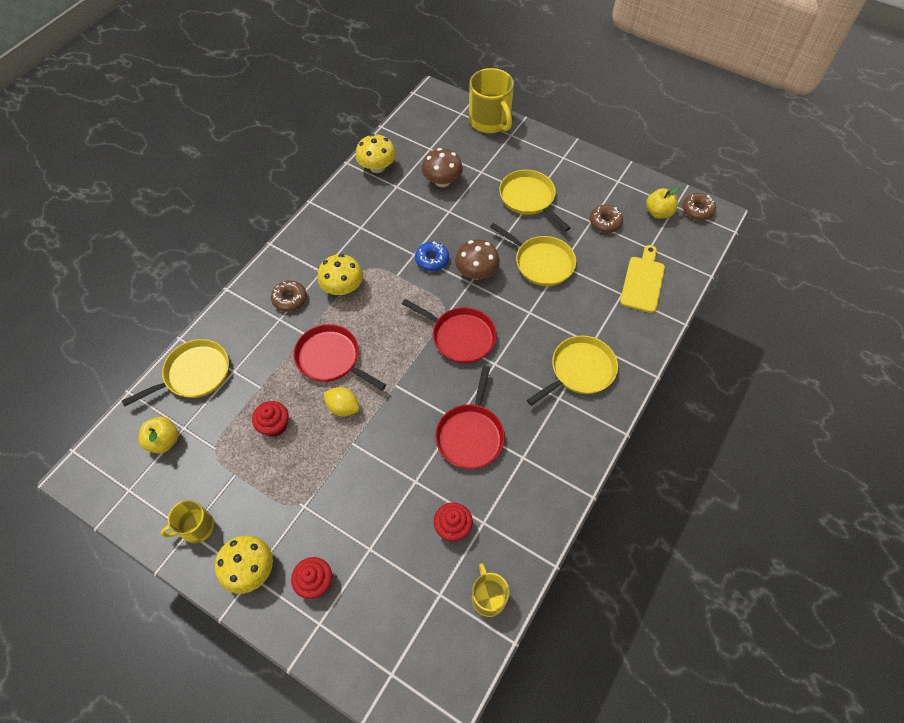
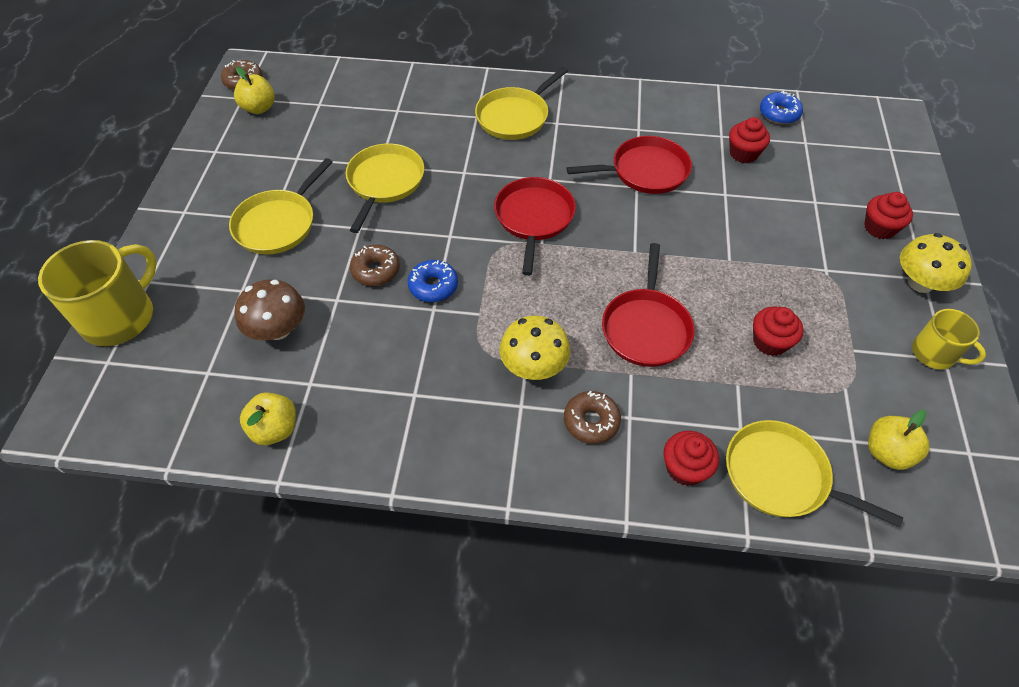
camera: 115 degrees left, 5 degrees down
yellow lemon [324,387,359,417] -> none
yellow mushroom [355,134,396,173] -> yellow apple [240,392,296,445]
brown mushroom [455,239,500,280] -> none
yellow mug [472,563,510,617] -> blue donut [760,91,803,124]
yellow pan [527,336,618,406] -> yellow pan turned 75 degrees counterclockwise [475,67,568,140]
brown donut [590,205,623,233] -> brown donut moved to [350,245,400,286]
yellow cutting board [620,245,665,313] -> none
none -> red cupcake [663,431,719,486]

